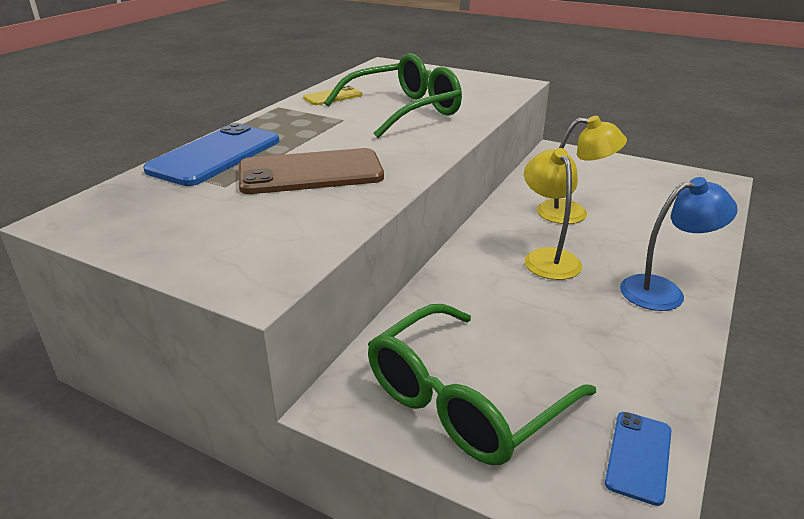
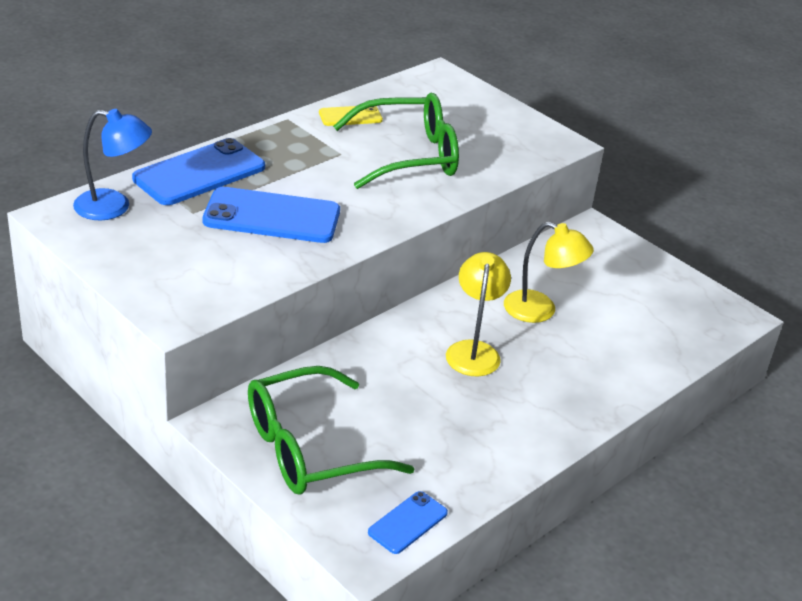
camera: 15 degrees right, 5 degrees up
brown phone [239,148,384,194] -> blue phone [203,187,340,243]
blue lamp [620,177,738,311] -> blue lamp moved to [73,109,152,220]

